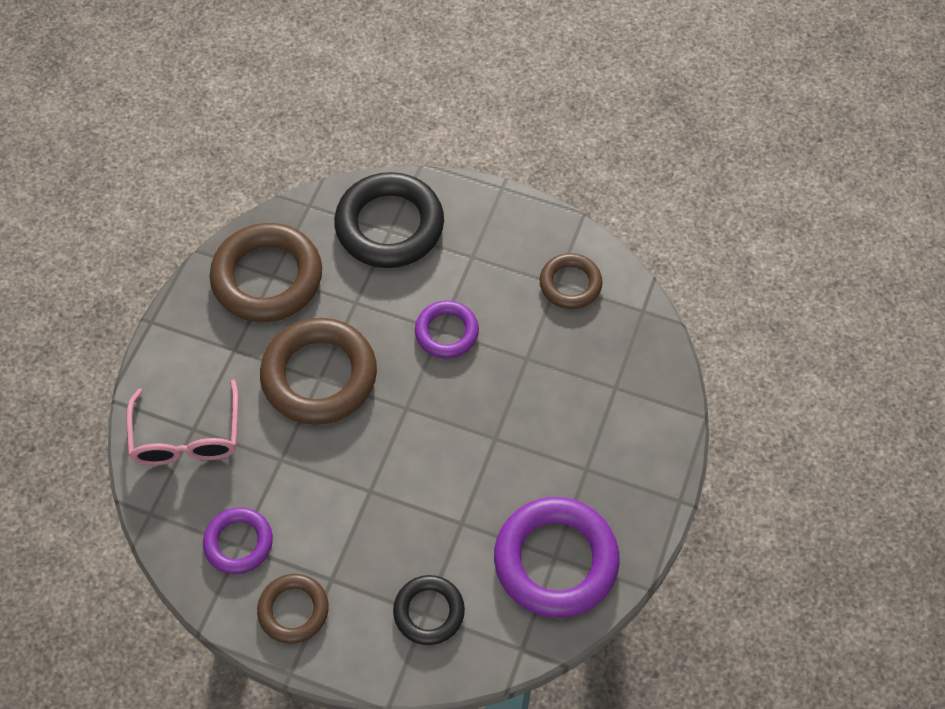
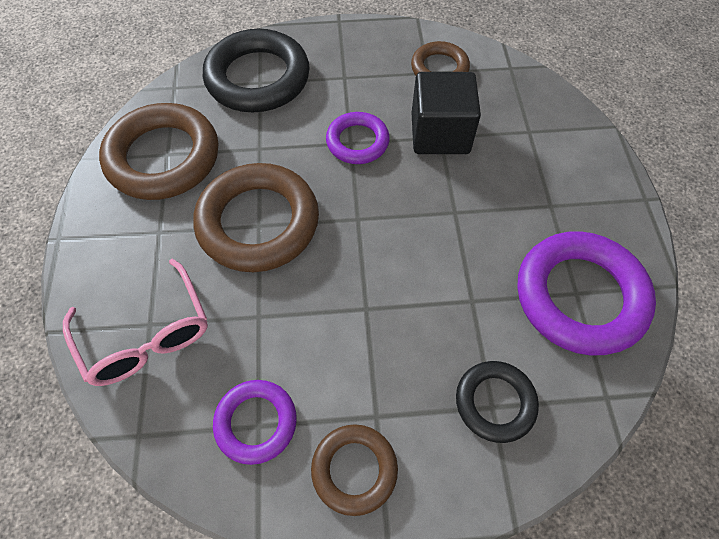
camera: 25 degrees left, 0 degrees up
none -> black cube [412,72,481,154]

